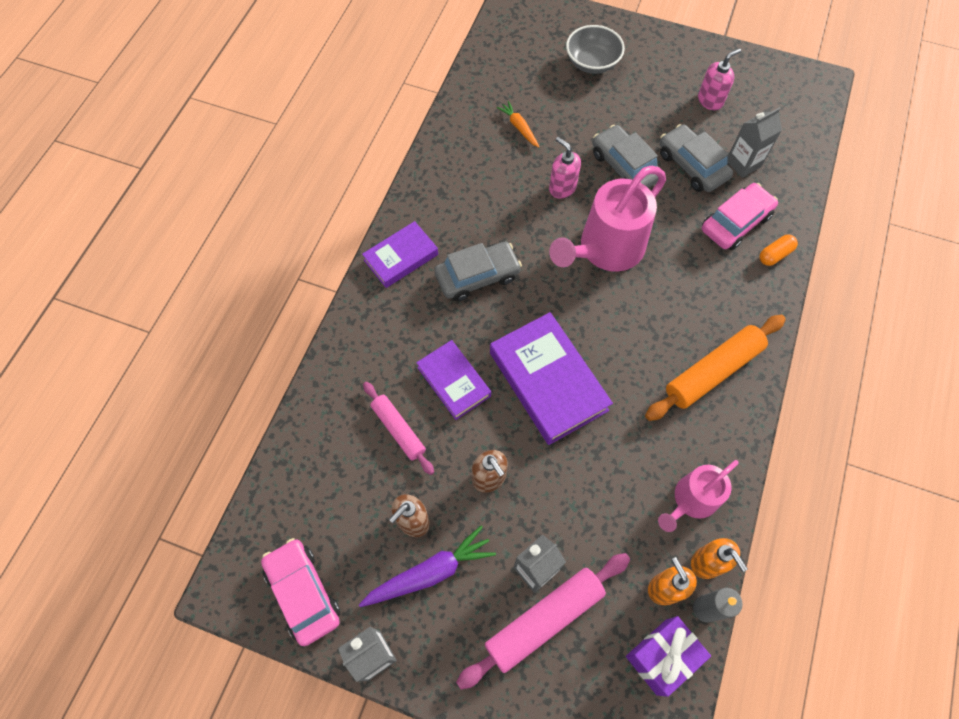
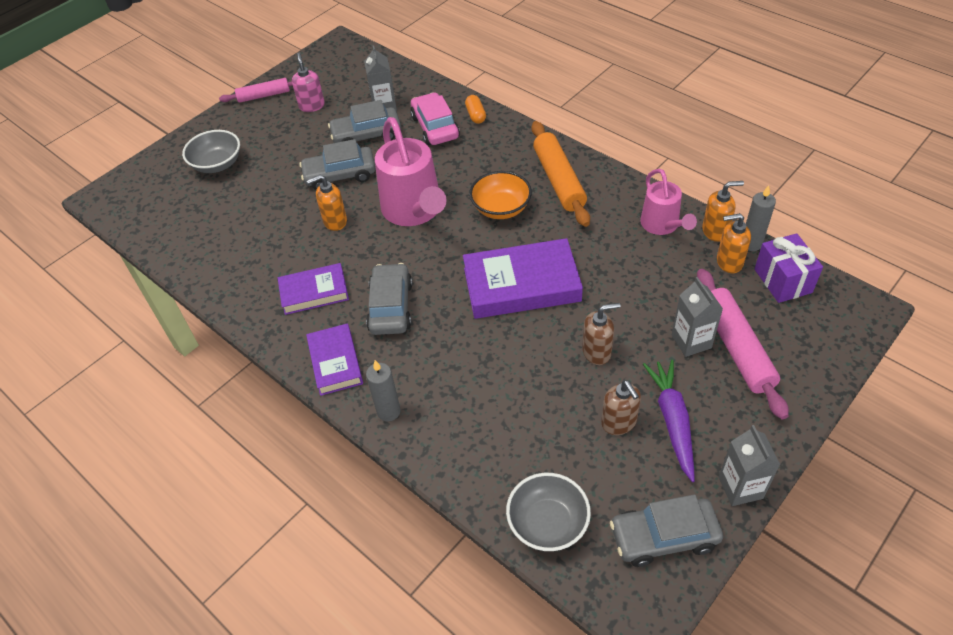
camera: 65 degrees left, 15 degrees down
pink car [261,538,340,646] -> grey car [610,494,723,567]
pink rolling pin [363,382,434,475] -> pink rolling pin moved to [219,78,293,103]
purple book [416,340,491,420] -> purple book moved to [278,263,349,315]
orange carrot [497,101,539,148] -> none
pink soap dispenser [549,137,581,199] -> orange soap dispenser [306,175,347,231]
none -> grey candle [366,360,401,421]
none -> orange bowl [469,171,532,219]
none -> grey bowl [506,473,591,551]

